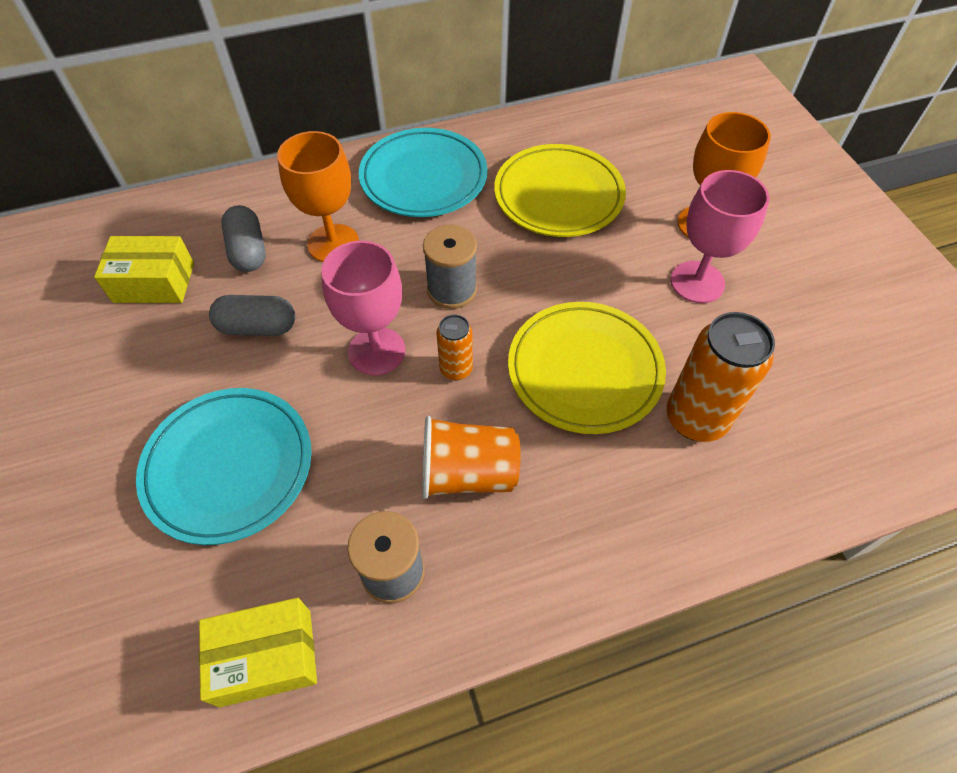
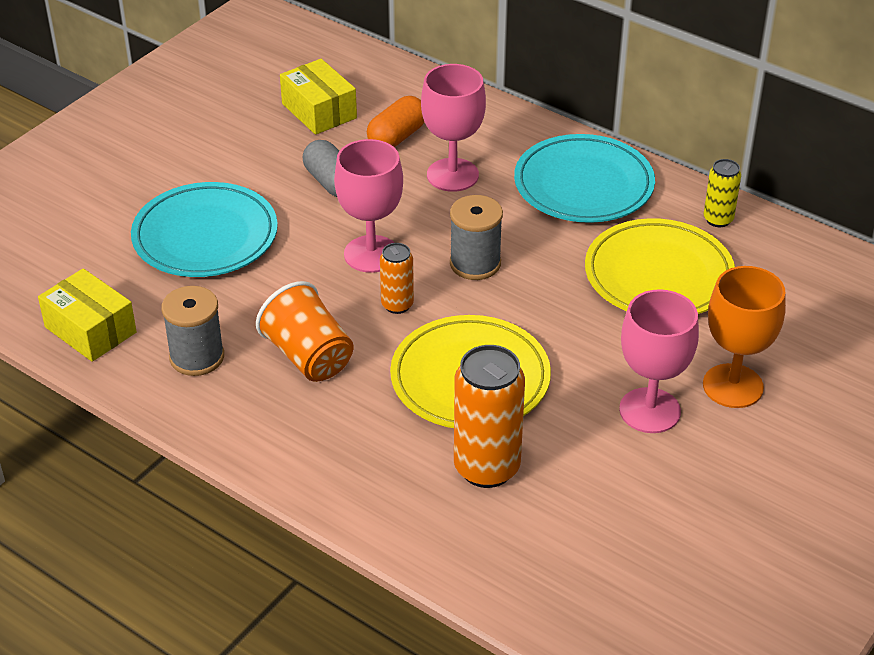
camera: 55 degrees right, 15 degrees down
grey capsule [221,205,266,272] -> orange capsule [367,96,424,147]
orange goblet [277,131,359,262] -> pink goblet [421,64,486,192]
none -> yellow can [704,159,741,227]

